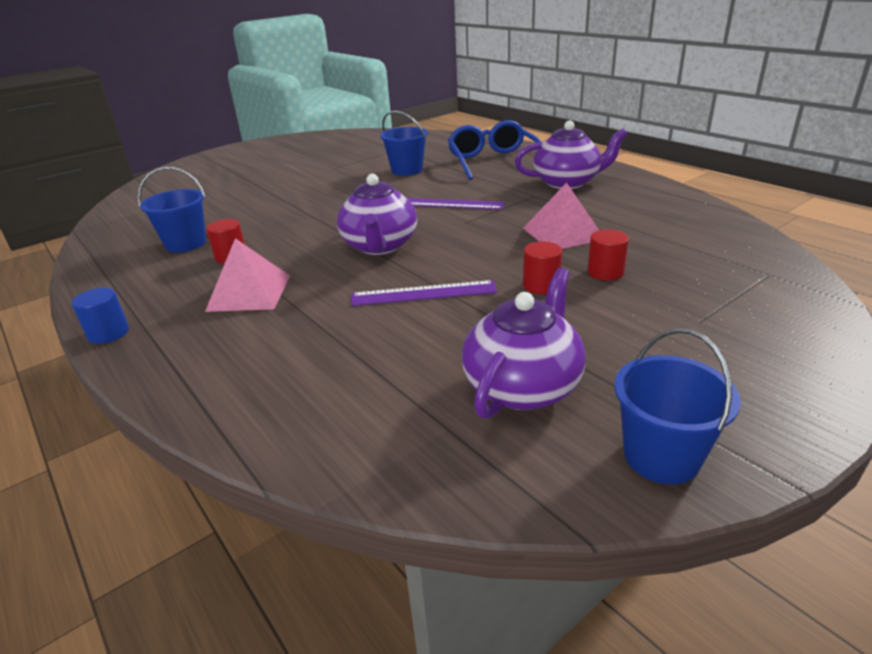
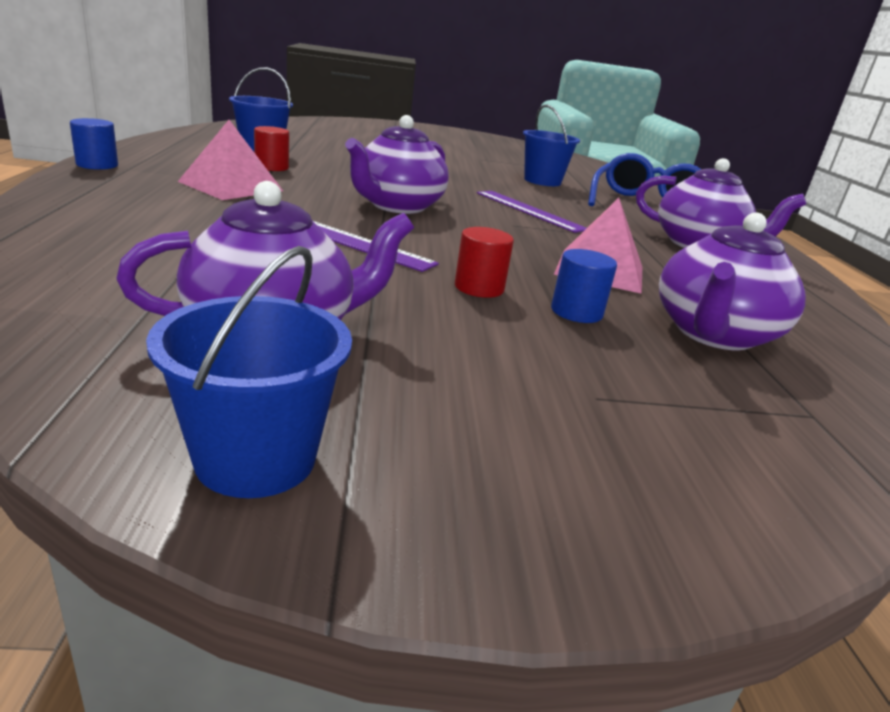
camera: 30 degrees right, 5 degrees down
red cylinder [587,229,629,281] -> blue cylinder [551,249,617,323]
none -> purple teapot [659,212,806,350]

